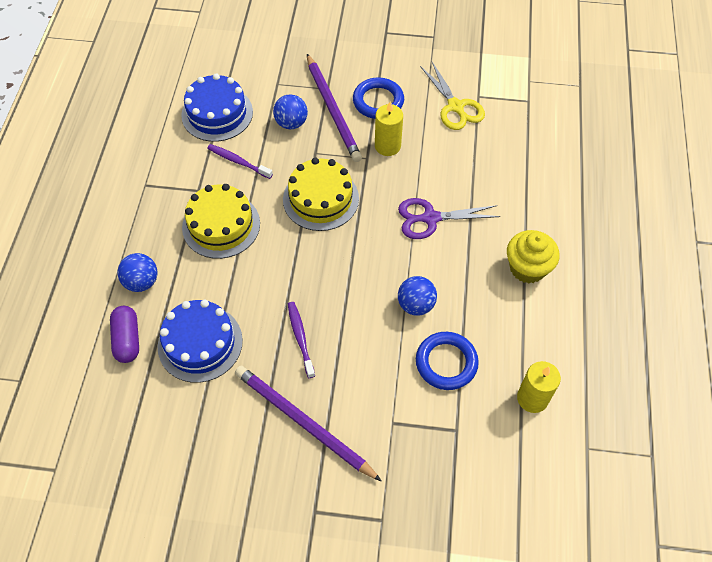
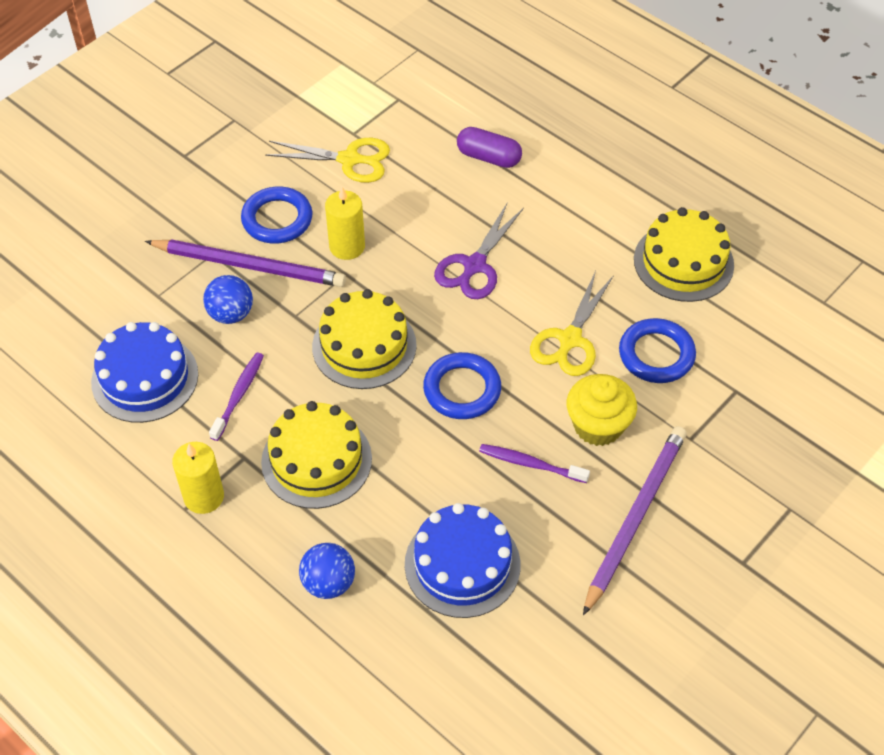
camera: 55 degrees left, 5 degrees down
purple capsule [110,306,139,363] -> purple capsule moved to [457,127,522,168]
purple toothbrush [207,144,273,179] -> purple toothbrush turned 135 degrees clockwise [209,353,264,441]
purple pencil [235,366,382,482] -> purple pencil turned 135 degrees clockwise [583,426,687,616]
blue ball [398,276,437,316] -> yellow scissors [530,271,614,376]
yellow cupcake [507,230,559,283] -> yellow cupcake moved to [567,374,637,446]
yellow candle [517,361,561,413] -> yellow candle moved to [172,442,224,514]
none -> blue ring [423,352,501,419]
none -> yellow cake [634,207,734,302]

